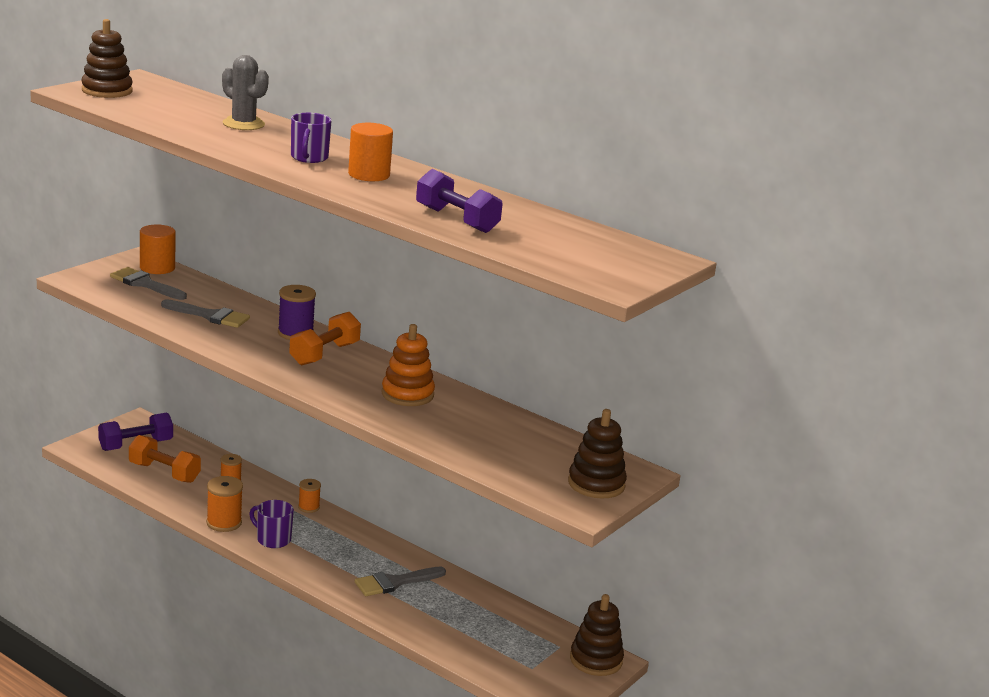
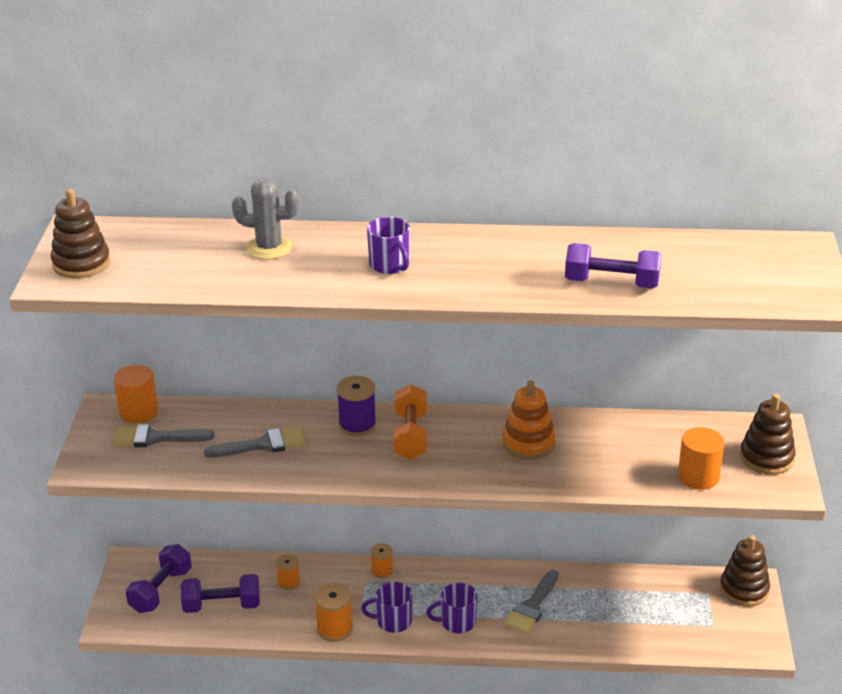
camera: 30 degrees left, 10 degrees up
orange dumbbell [129,435,201,483] -> purple dumbbell [181,574,260,613]
orange cylinder [348,123,393,181] -> orange cylinder moved to [678,427,724,490]
none -> purple mug [426,583,477,634]

